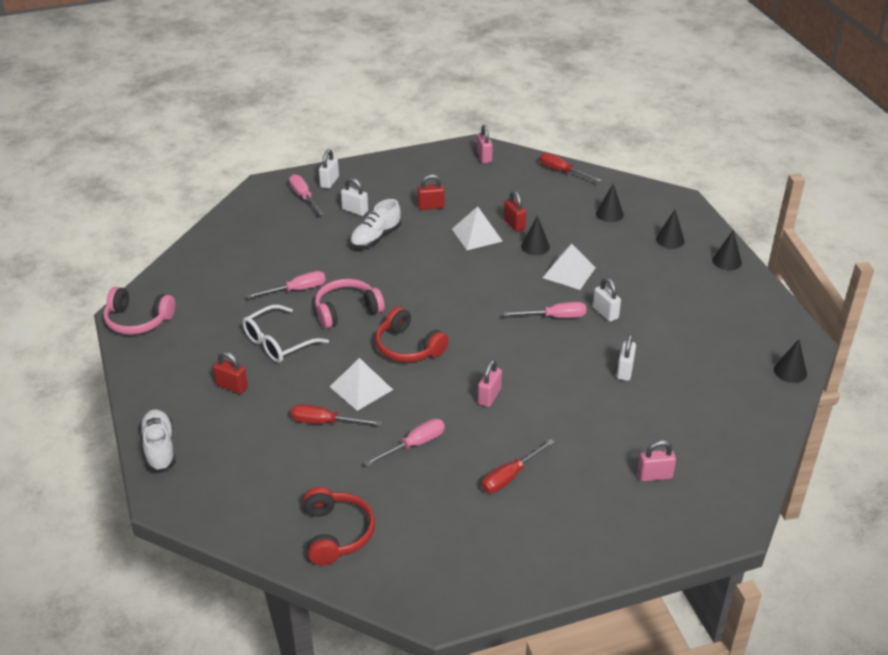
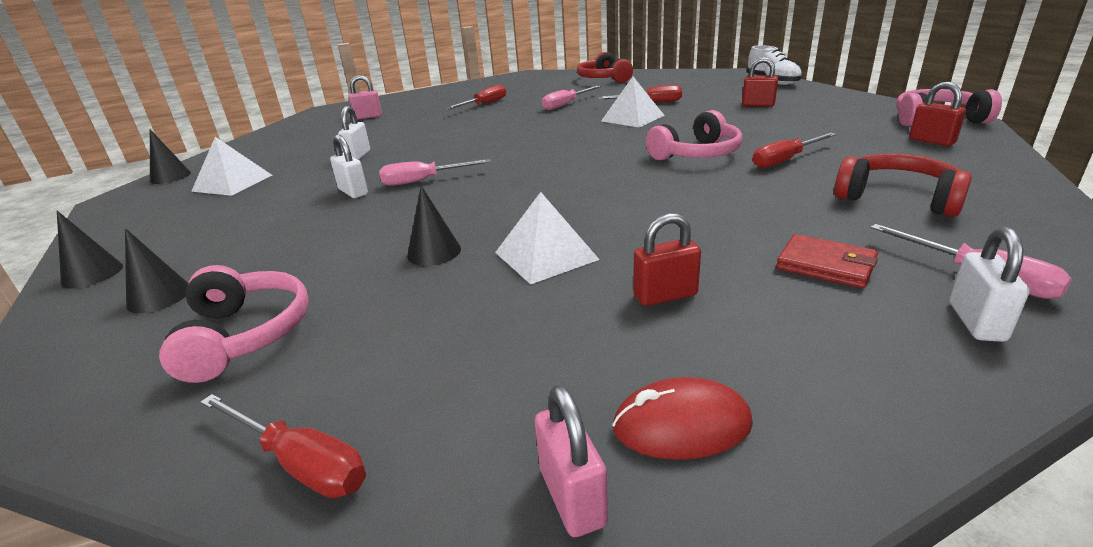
camera: 175 degrees right, 10 degrees down
white glasses [243,305,329,363] -> none
pink screwdriver [247,271,326,298] -> red screwdriver [753,133,836,168]
white padlock [341,178,368,216] -> red wallet [776,234,878,288]
white shoe [350,199,402,248] -> none
red headphones [375,307,449,362] -> red headphones moved to [834,154,972,217]
pink padlock [478,360,502,407] -> none
red padlock [504,191,526,232] -> red padlock moved to [909,82,966,146]
white pyramid [543,244,596,290] -> white pyramid moved to [191,137,272,196]
black cone [596,183,624,222] -> pink headphones [159,265,309,383]
none -> red mouse [612,377,753,460]

